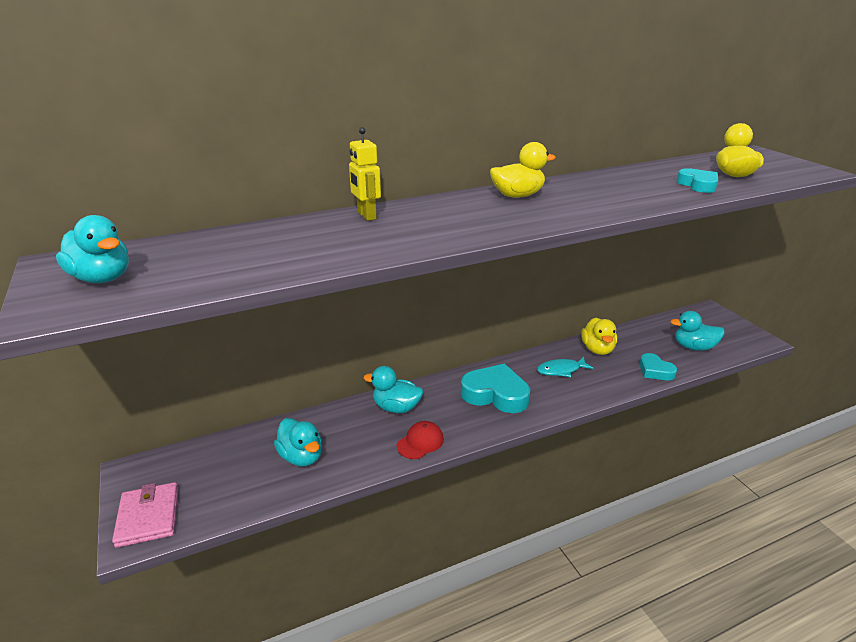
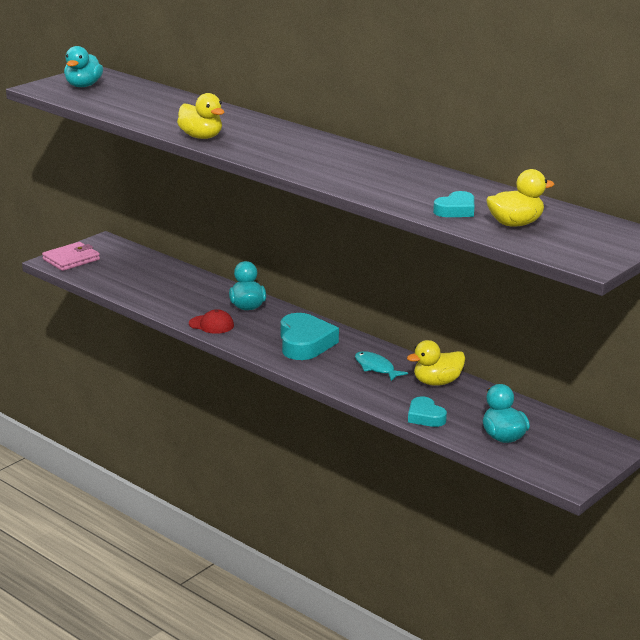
camera: 65 degrees right, 5 degrees down
turquoise duck [274,418,322,466] -> none
yellow robot [349,127,381,221] -> none
yellow duck [490,142,556,198] -> yellow duck moved to [177,93,224,139]
turquoise heart [639,353,677,380] -> turquoise heart turned 60 degrees counterclockwise [408,396,447,427]

